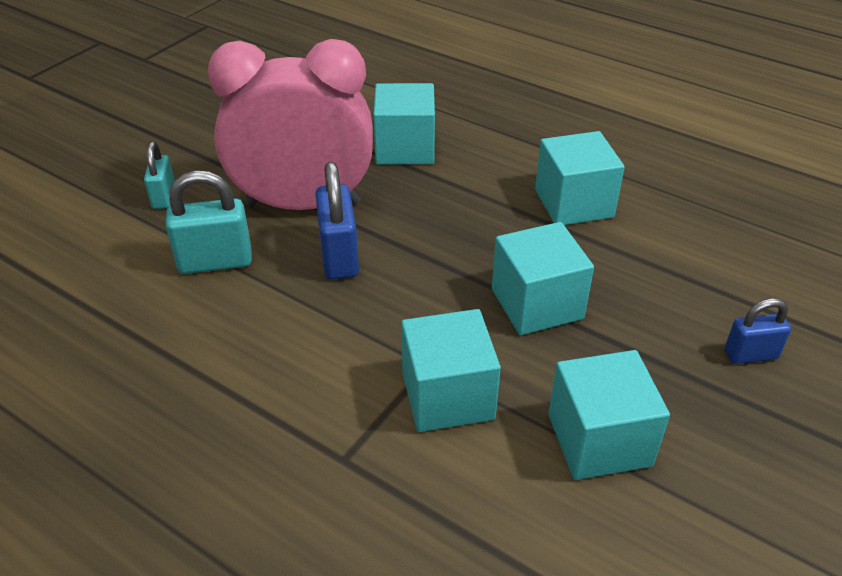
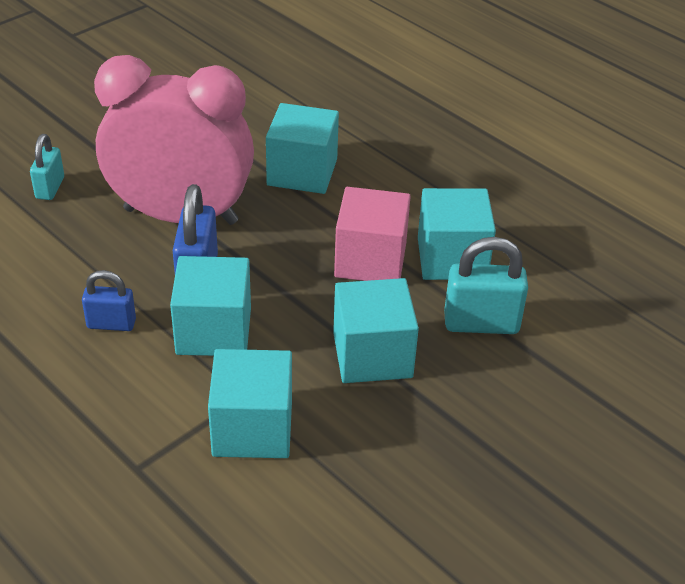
camera: 10 degrees right, 0 degrees up
turquoise padlock [166,171,252,274] -> turquoise padlock moved to [444,237,528,334]
turquoise cube [548,350,670,480] -> turquoise cube moved to [170,256,251,356]
blue padlock [725,298,791,364] -> blue padlock moved to [82,270,136,331]
none -> pink cube [334,187,411,281]

